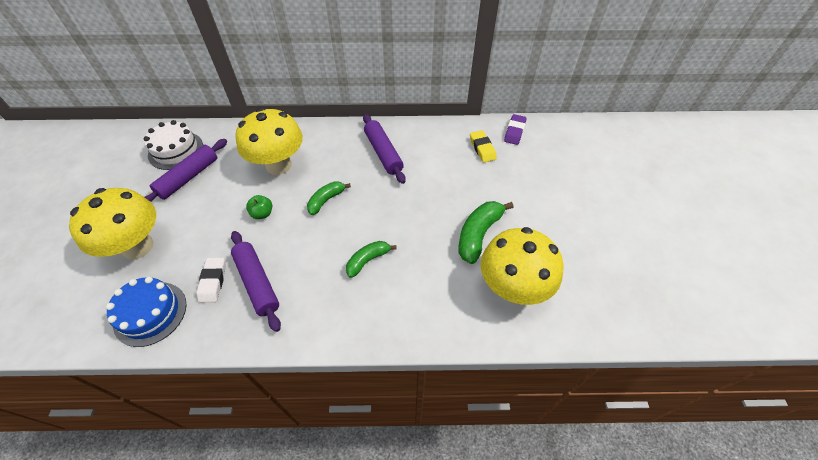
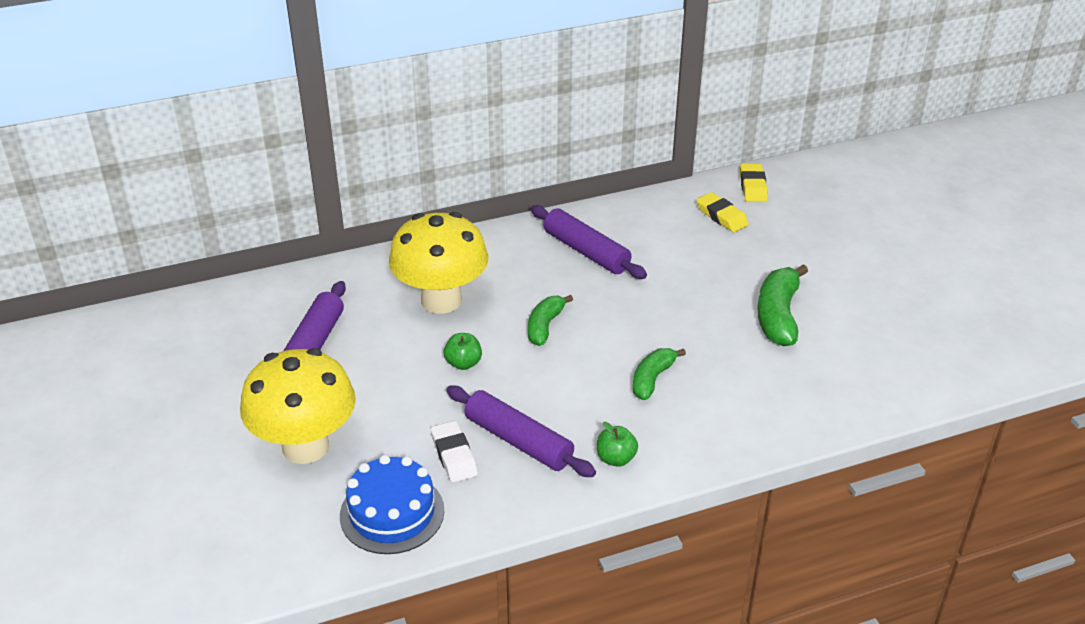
camera: 20 degrees left, 15 degrees down
white cake [144,120,203,170] -> none
yellow mushroom [481,227,564,305] -> none
purple eraser [504,114,527,145] -> yellow eraser [740,163,768,202]
none -> green apple [597,422,638,467]

